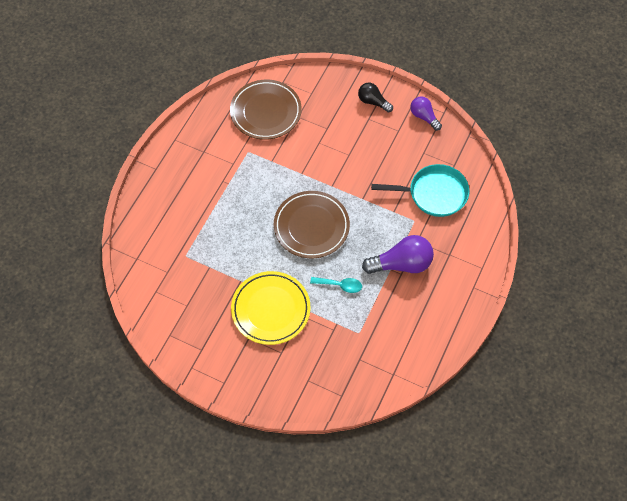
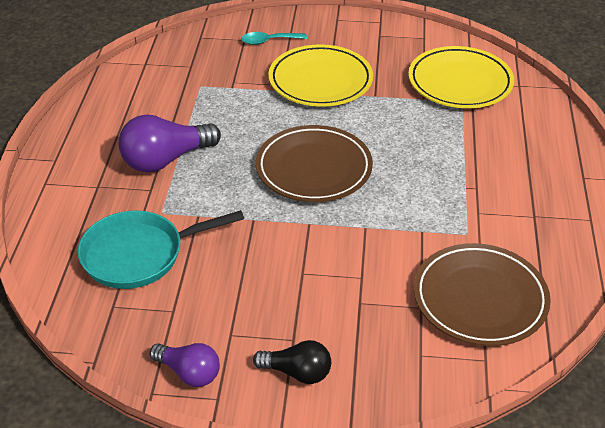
camera: 160 degrees right, 20 degrees down
turquoise spoon [310,277,362,293] -> turquoise spoon moved to [241,32,307,45]
none -> yellow plate [408,46,514,108]

